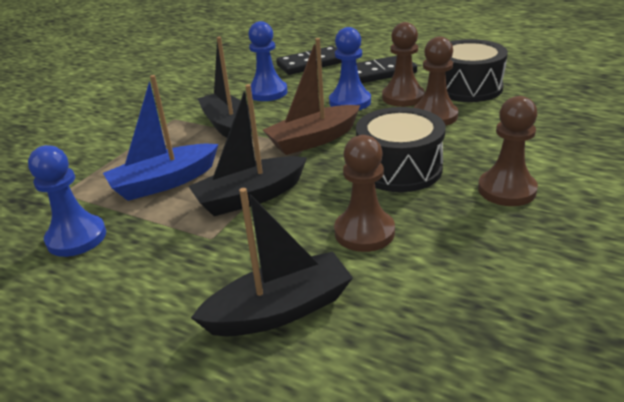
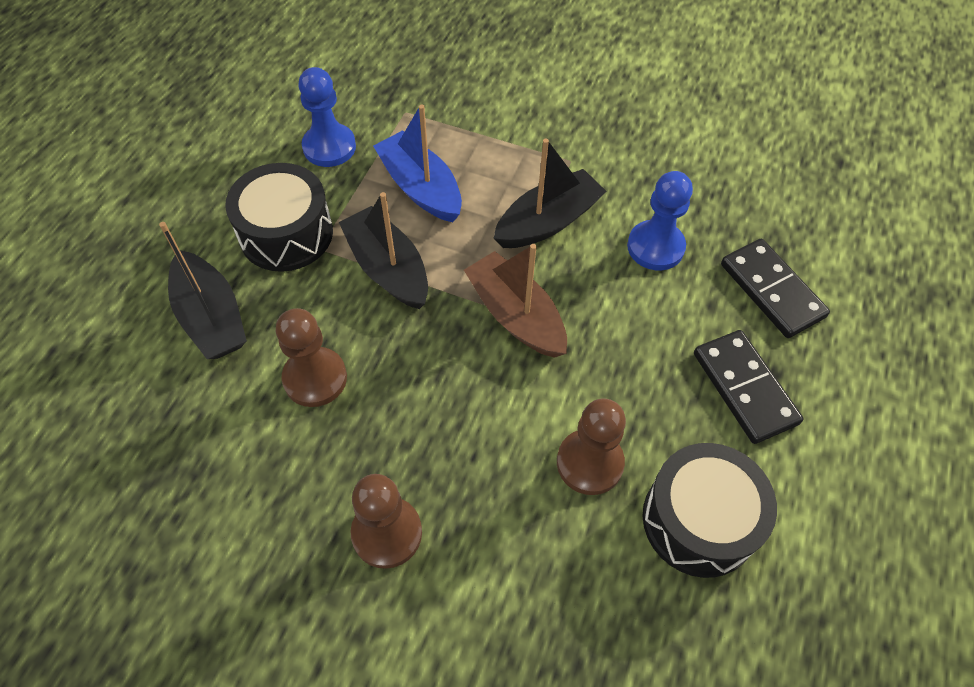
camera: 80 degrees right, 25 degrees up
blue pawn [329,27,371,110] -> none
black drum [356,107,445,192] -> black drum moved to [225,163,333,272]
brown pawn [382,22,425,107] -> none

